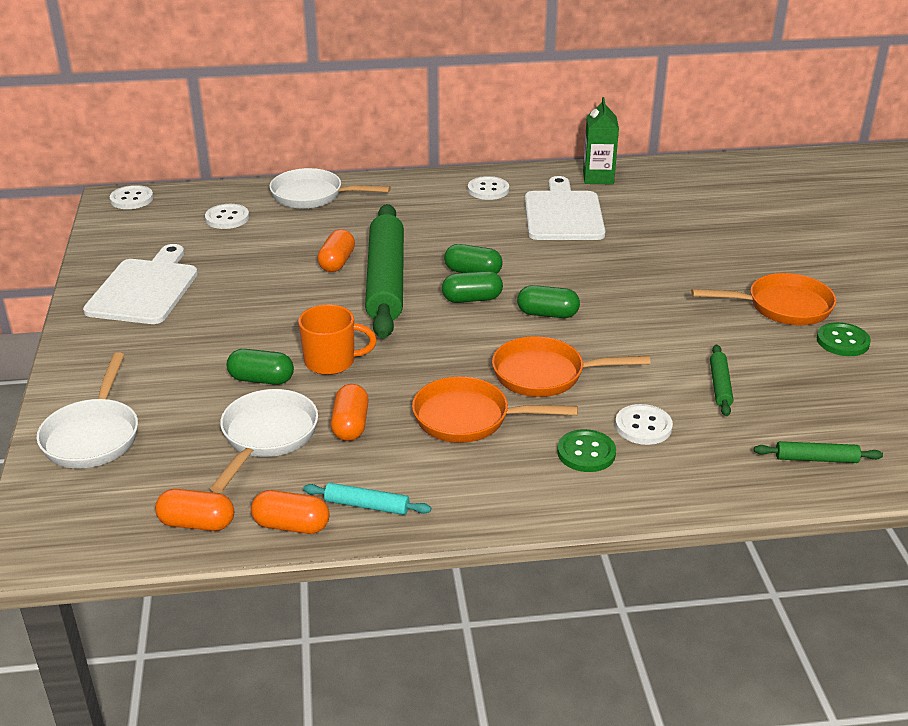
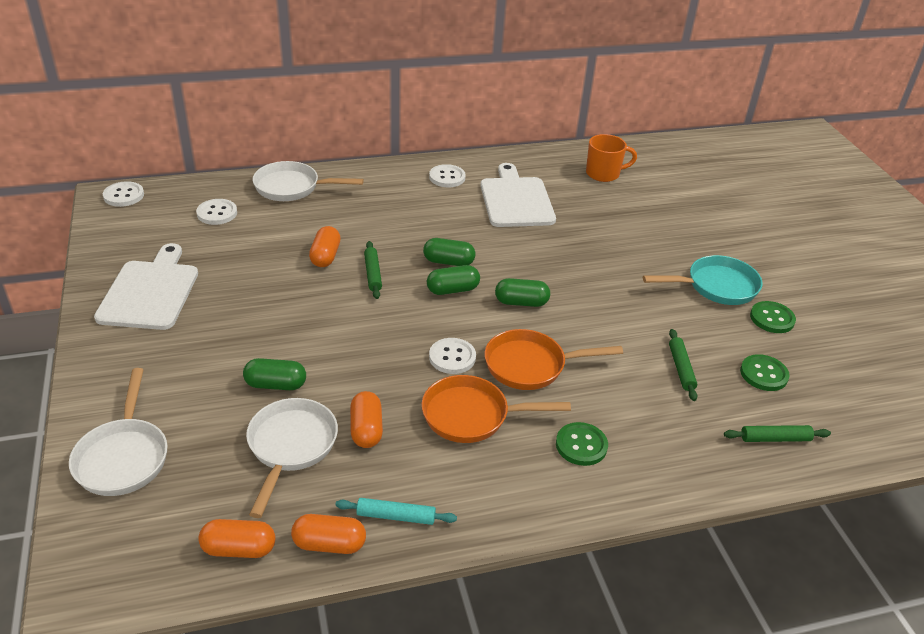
camera: 10 degrees left, 5 degrees up
orange mug [298,304,377,375] -> orange mug moved to [586,134,637,182]
green rolling pin [365,204,404,338] -> green rolling pin [364,241,382,299], size x0.42
green carton [583,97,619,184] -> none
white button [615,404,673,445] -> white button moved to [429,338,476,374]
orange pan [691,273,836,325] -> turquoise pan [643,255,762,305]
none -> green button [740,354,789,391]

